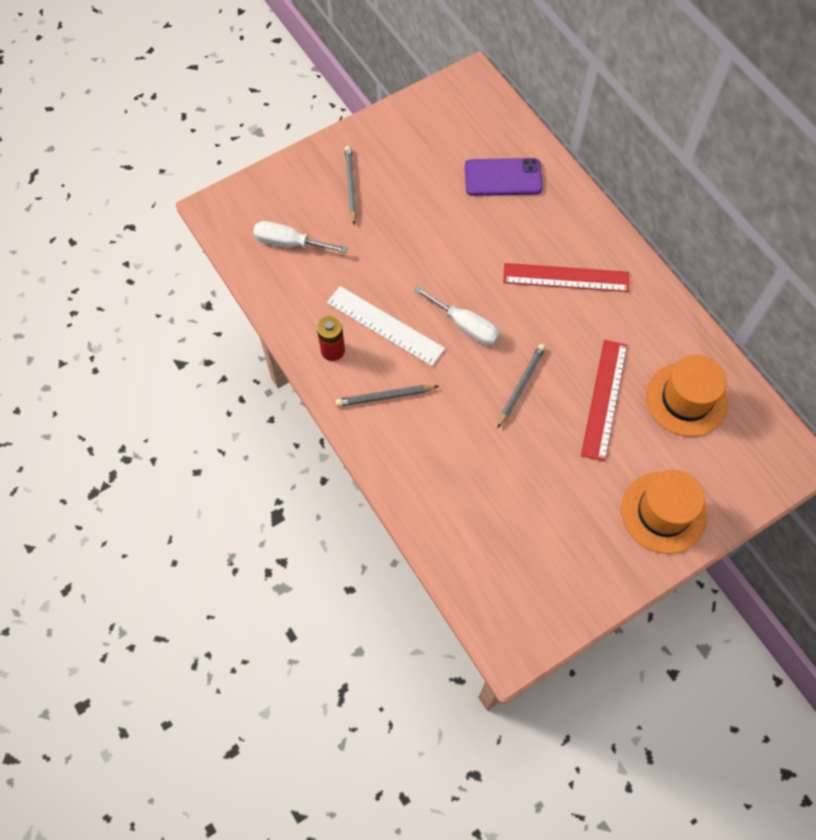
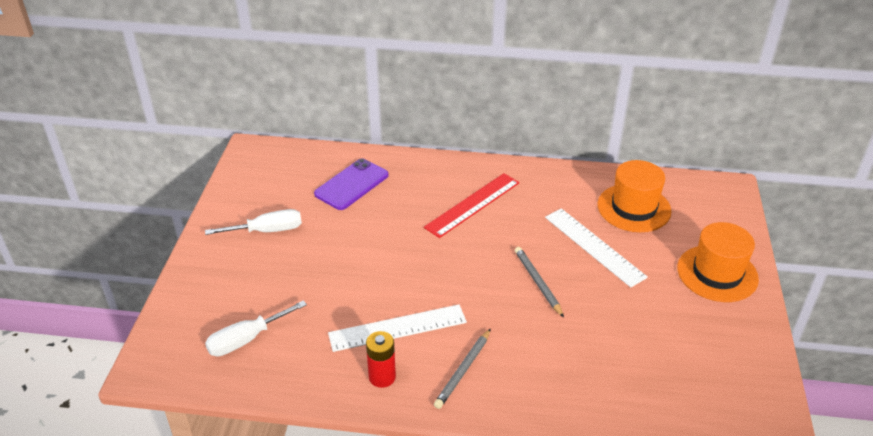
camera: 50 degrees left, 25 degrees down
grey pencil [345,146,357,225] -> none
white screwdriver [414,286,500,346] -> white screwdriver moved to [205,209,302,235]
red ruler [581,340,627,462] -> white ruler [545,208,648,287]

